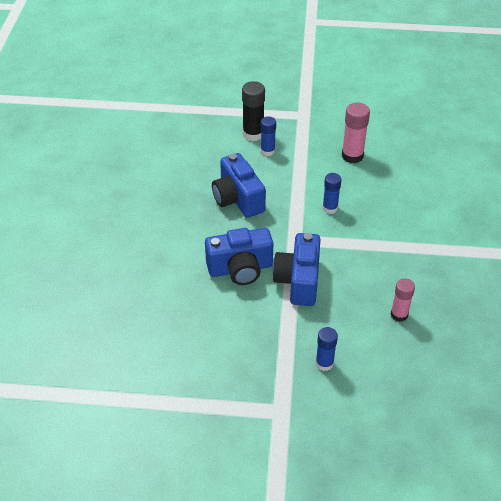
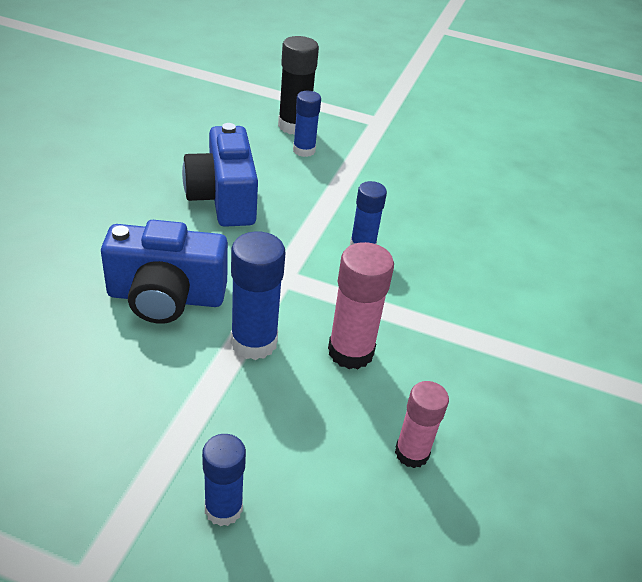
camera: 10 degrees right, 5 degrees down
blue camera [272,233,321,306] -> blue glue stick [231,231,286,360]
pink glue stick [342,103,370,163] -> pink glue stick moved to [328,242,394,369]

